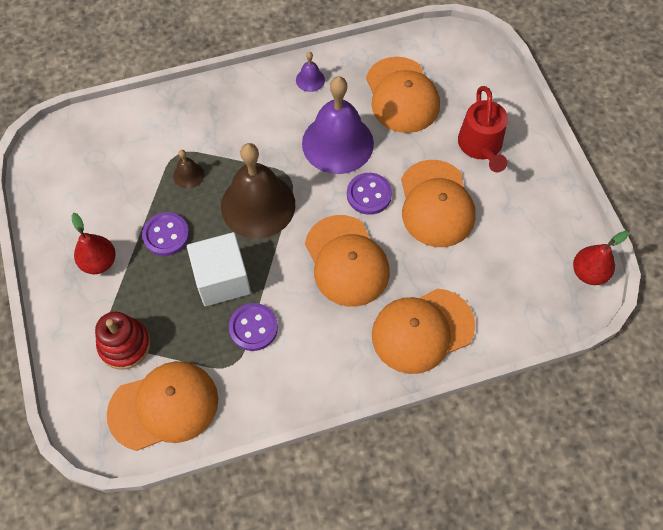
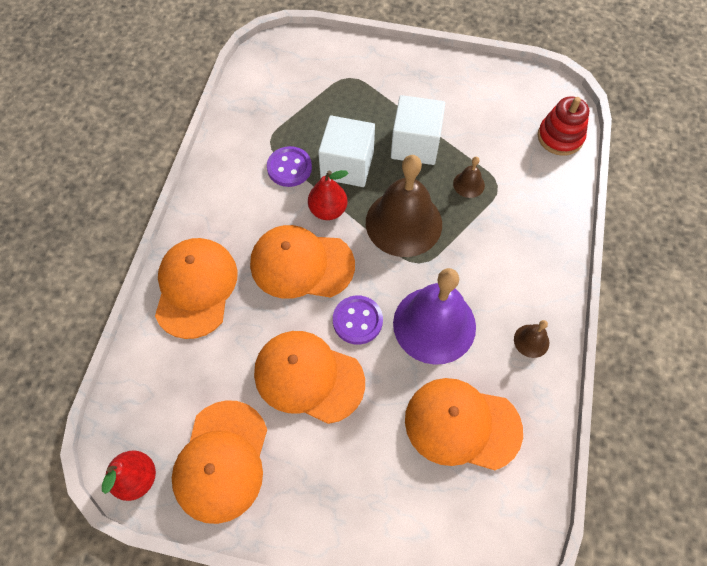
camera: 120 degrees right, 0 degrees up
red pear [72,213,116,274] -> red pear moved to [308,170,348,220]
red stacking toy [95,312,151,370] -> red stacking toy moved to [538,96,589,156]
orange cap [107,361,218,451] -> orange cap moved to [172,400,267,524]
purple button [142,212,189,256] -> white cube [391,95,445,165]
purple bell [296,52,325,92] -> brown bell [514,320,549,358]
red watering can [458,86,508,172] -> none

